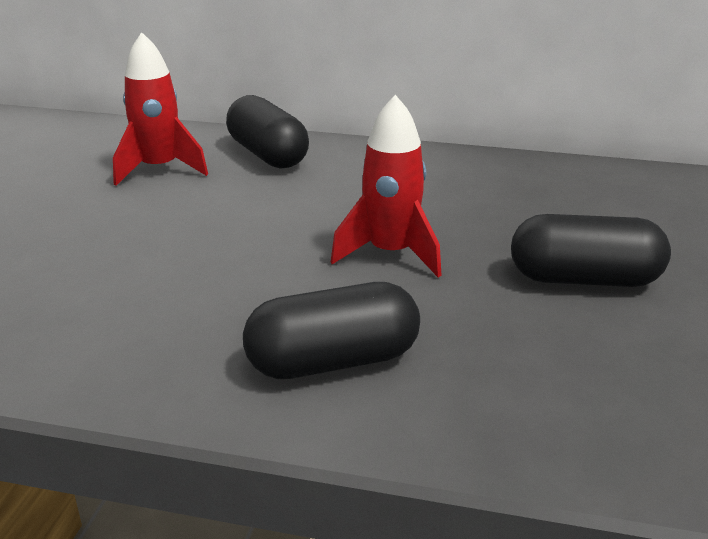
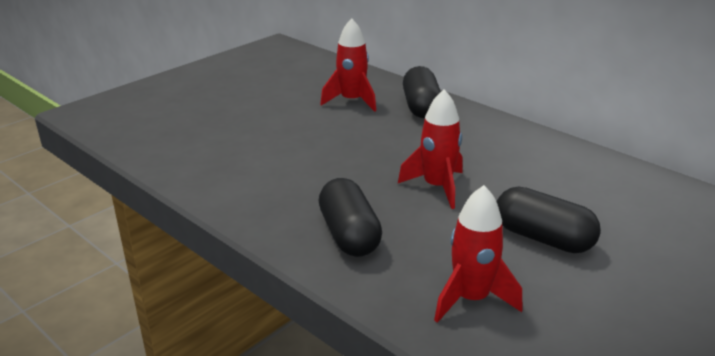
camera: 30 degrees right, 0 degrees up
black capsule [243,282,420,379] -> black capsule turned 60 degrees clockwise [319,178,382,257]
none -> red rocket [434,185,522,323]

